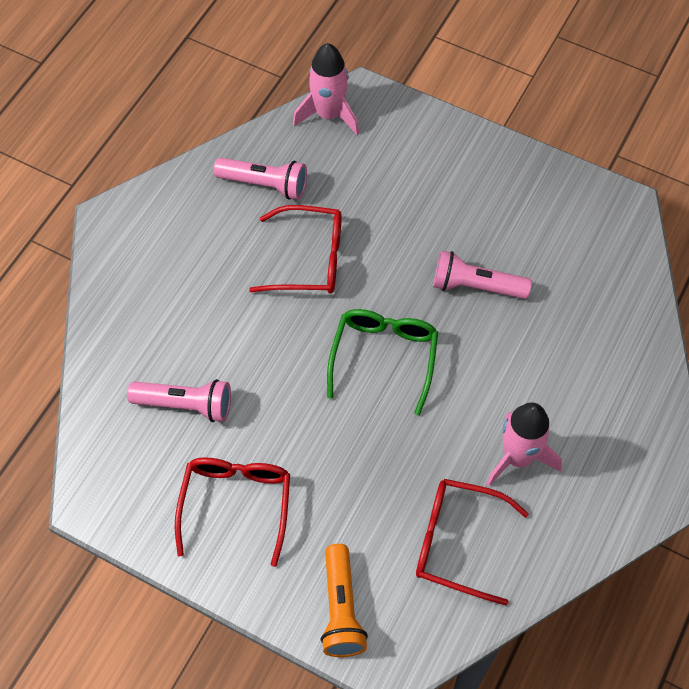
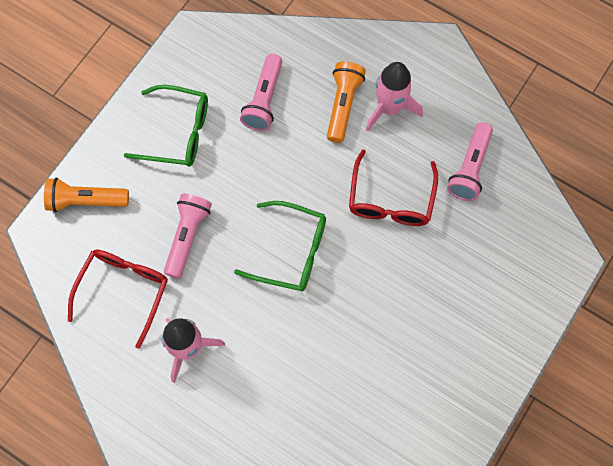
camera: 95 degrees right, 10 degrees up
red glasses [175,457,290,567] -> green glasses [124,85,208,167]
pink rocket [293,43,359,135] -> pink rocket moved to [366,62,423,131]
pink flashlight [433,251,532,299] -> pink flashlight moved to [164,194,212,278]
none -> orange flashlight [327,61,366,143]

